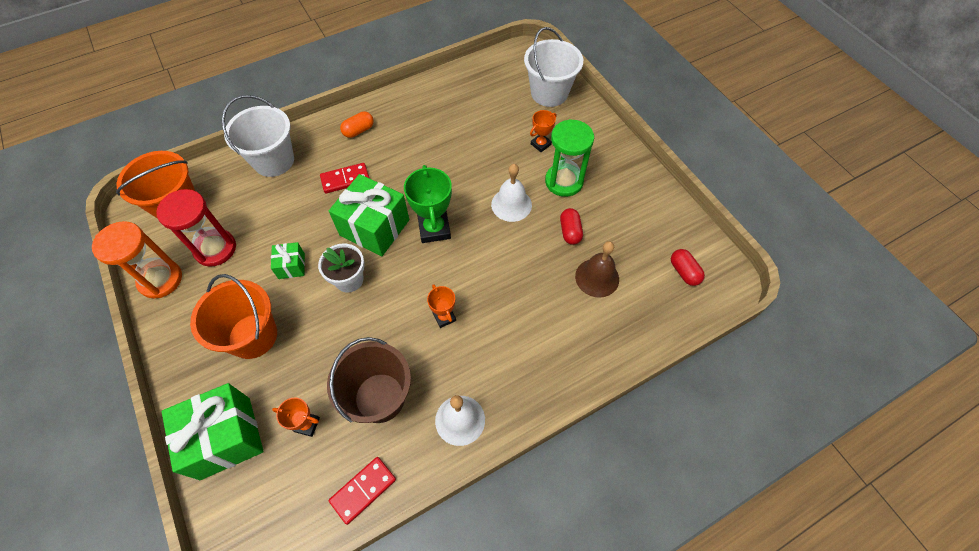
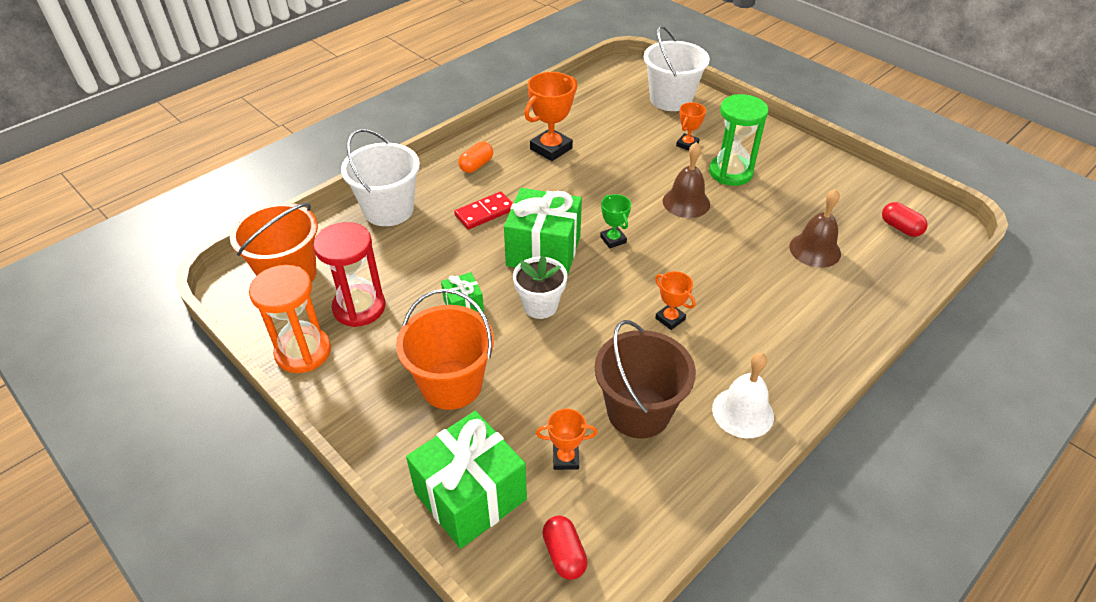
camera: 15 degrees left, 15 degrees down
red domino [329,457,396,525] -> none
green trophy [404,165,452,243] -> green trophy [600,194,631,248], size x0.56
white bell [491,164,532,222] -> brown bell [663,142,710,218]
red capsule [560,208,583,245] -> red capsule moved to [542,515,588,580]
none -> orange trophy [524,72,577,161]

